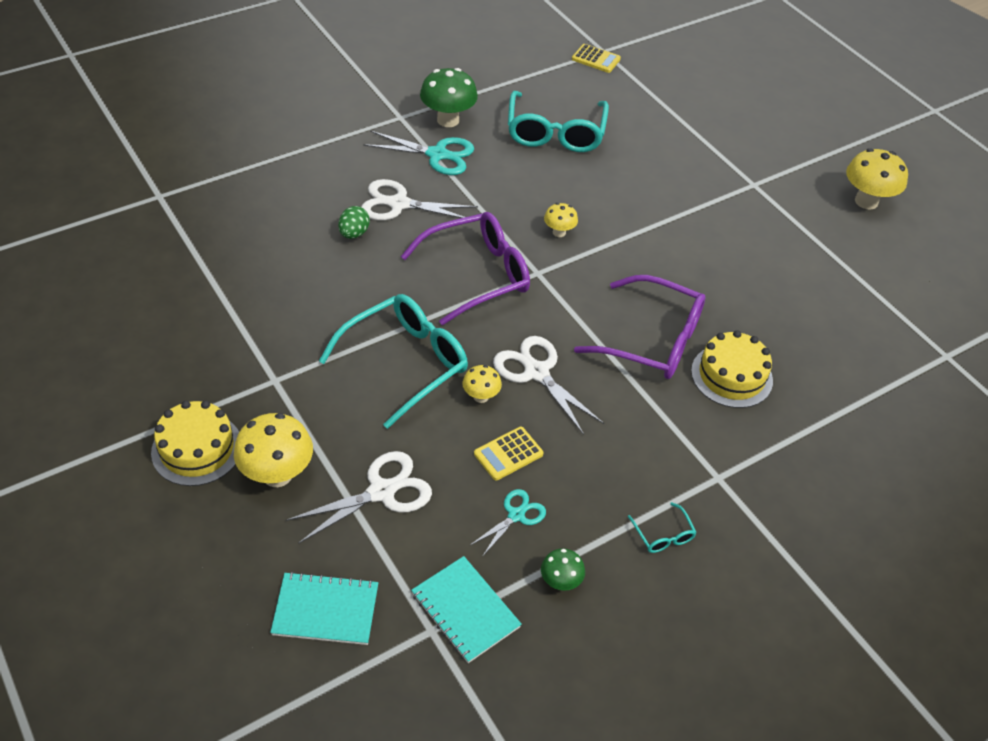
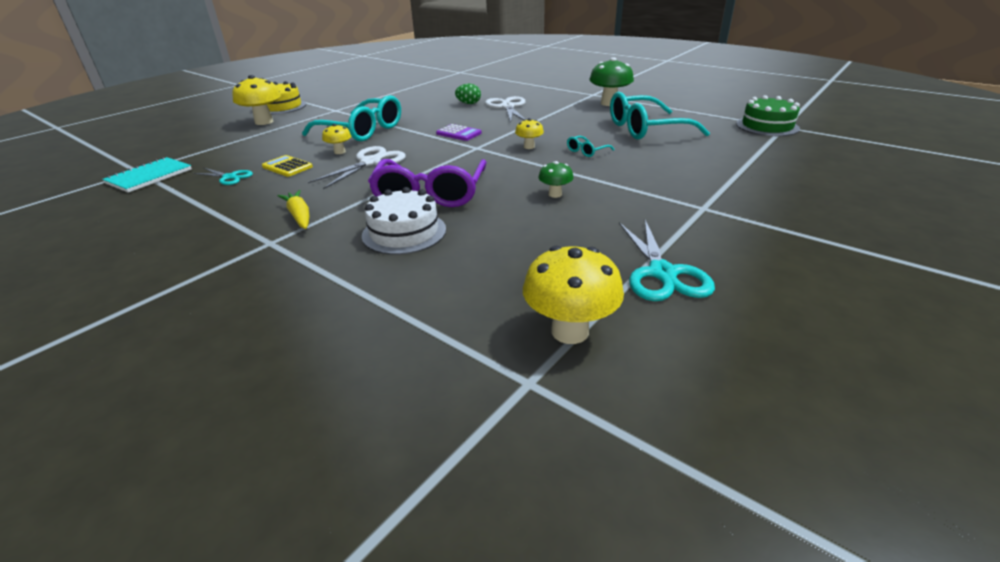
camera: 75 degrees right, 15 degrees down
turquoise notebook [270,572,378,645] -> none
white scissors [286,451,432,544] -> none
turquoise scissors [363,131,474,175] -> turquoise scissors moved to [619,220,715,301]
purple glasses [401,212,530,325] -> purple calculator [436,124,482,141]
green mushroom [541,548,585,591] -> green mushroom moved to [538,161,574,198]
yellow calculator [572,44,621,73] -> green cake [736,95,800,136]
turquoise glasses [628,502,697,553] -> turquoise glasses moved to [567,136,614,157]
yellow cake [691,330,773,408] -> white cake [362,187,446,255]
yellow mushroom [846,148,908,210] -> yellow mushroom moved to [523,246,624,344]
none -> yellow carrot [278,190,310,229]

